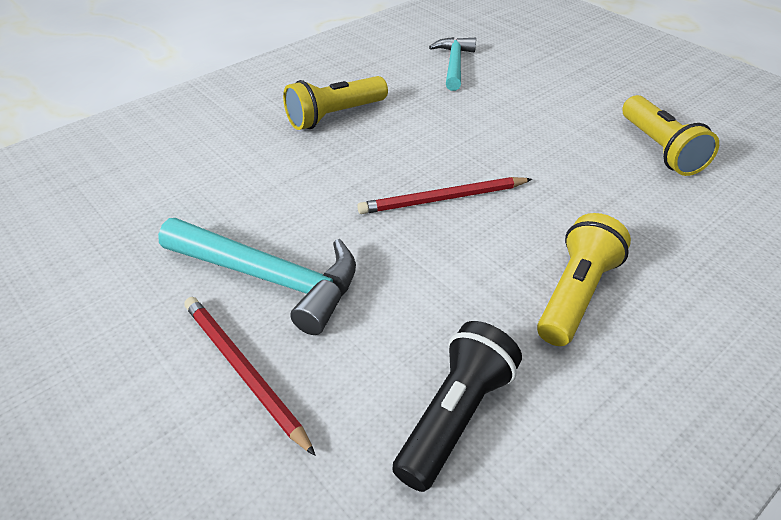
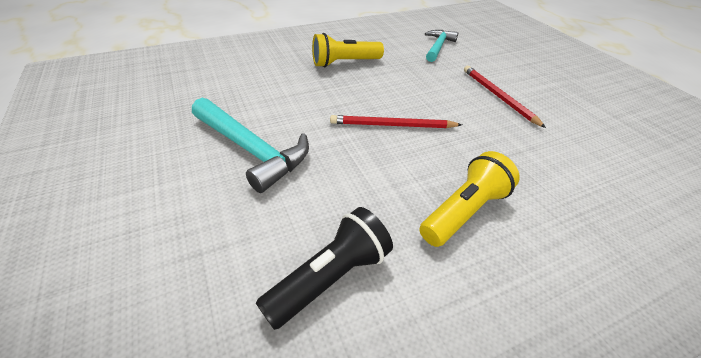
camera: 15 degrees right, 0 degrees up
red pencil [184,297,316,456] -> red pencil moved to [464,66,546,128]
yellow flashlight [622,95,719,176] -> none

